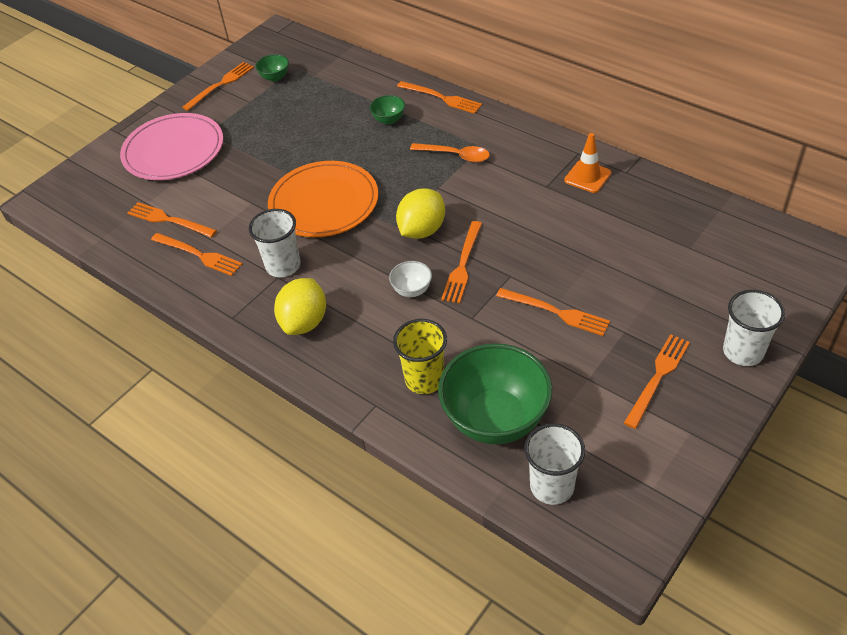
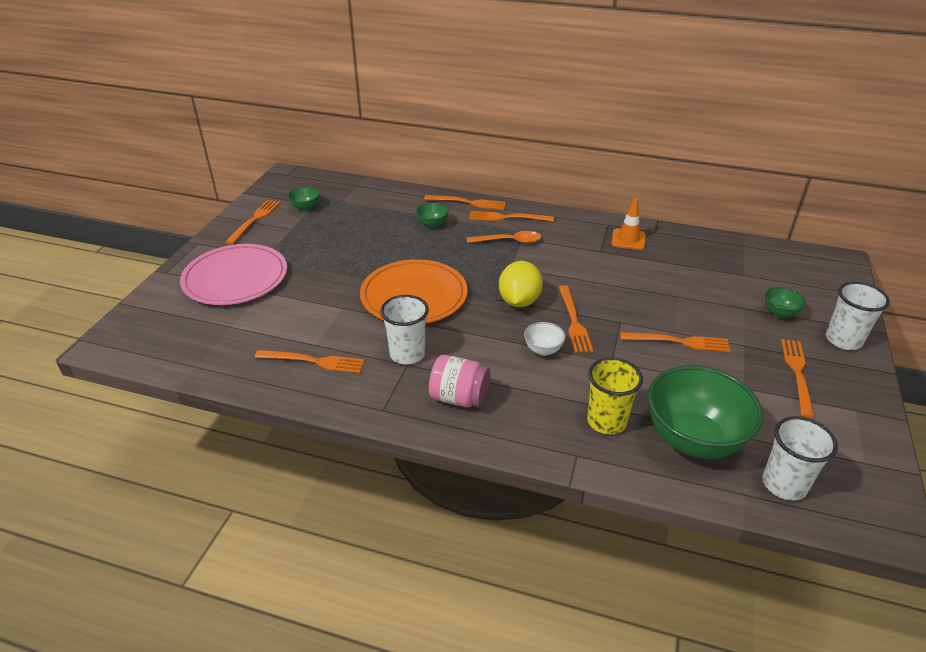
camera: 25 degrees left, 10 degrees down
orange fork [127,202,217,238] -> orange fork moved to [469,211,554,222]
yellow lemon [274,278,326,335] -> pink jar [429,355,490,407]
none -> green bowl [765,287,806,318]

